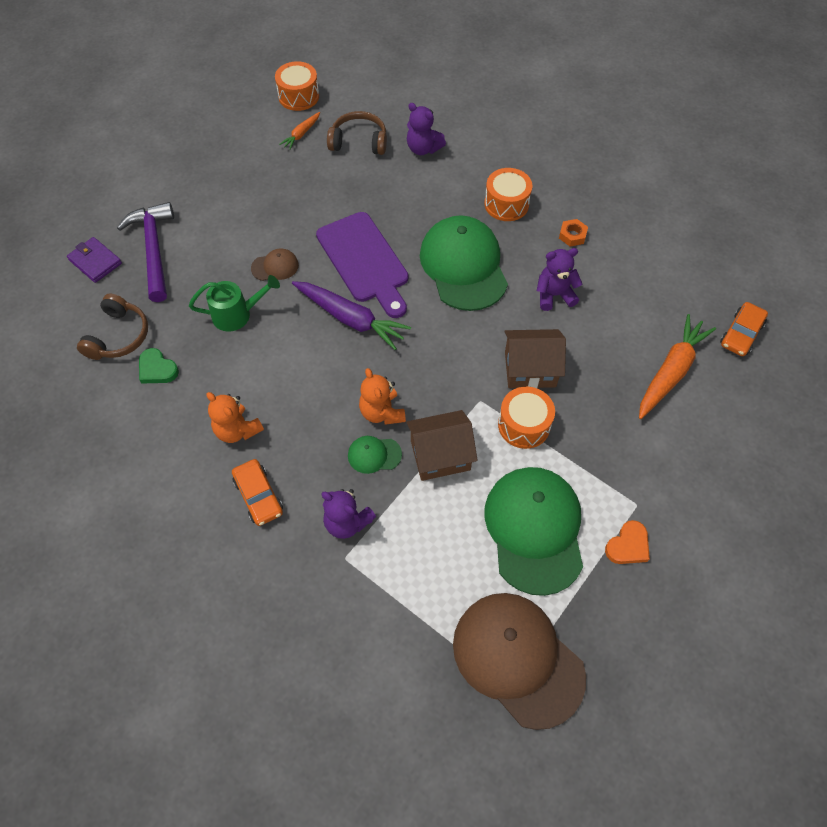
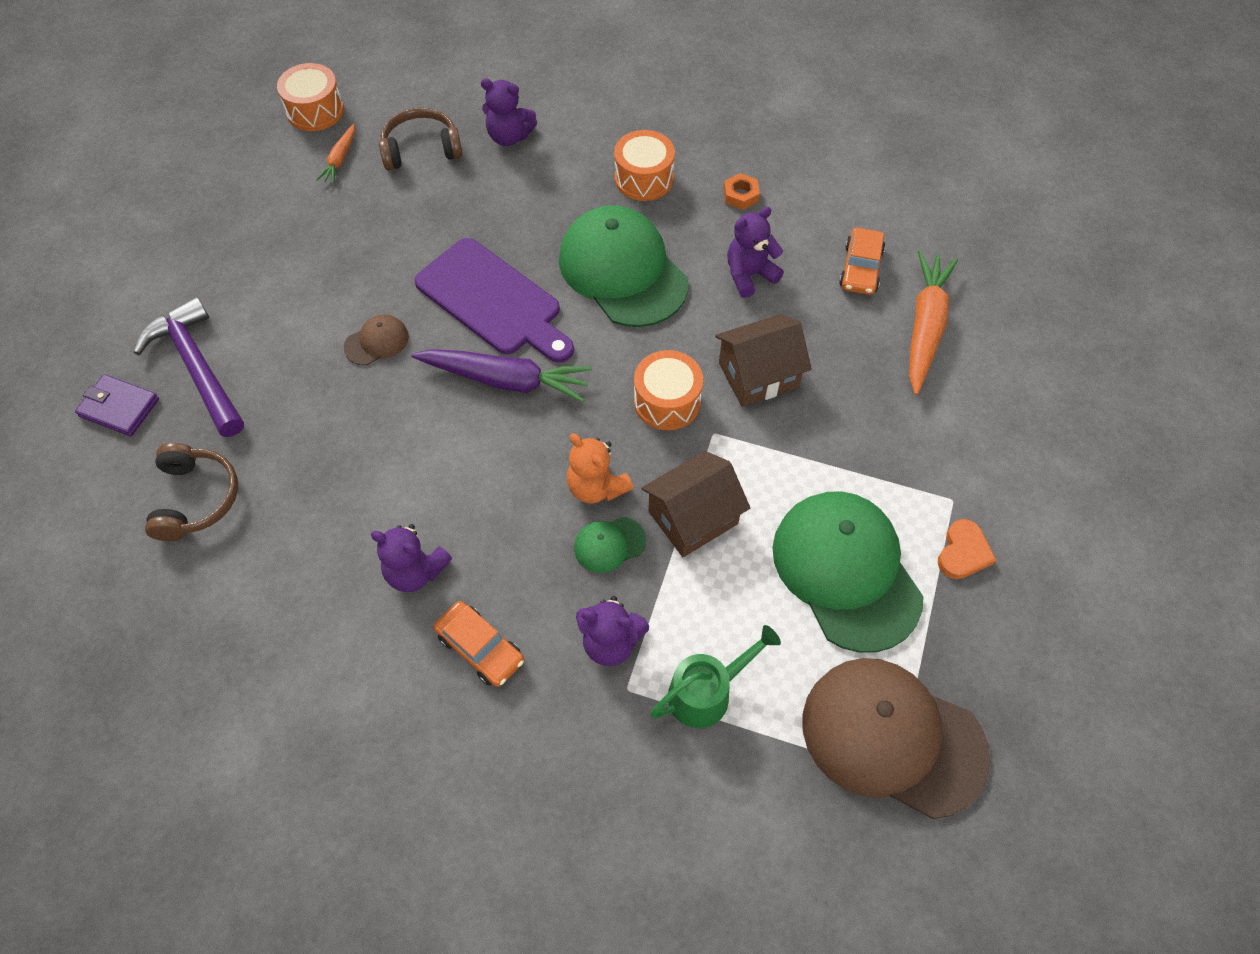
camera: 20 degrees left, 0 degrees up
green heart [139,348,179,384] -> none
green watering can [189,275,280,332] -> green watering can moved to [650,625,781,728]
orange teddy bear [206,392,264,443] -> purple teddy bear [371,524,452,592]
orange drum [498,387,555,449] -> orange drum moved to [634,350,703,430]
orange car [720,302,768,356] -> orange car moved to [839,227,885,295]

